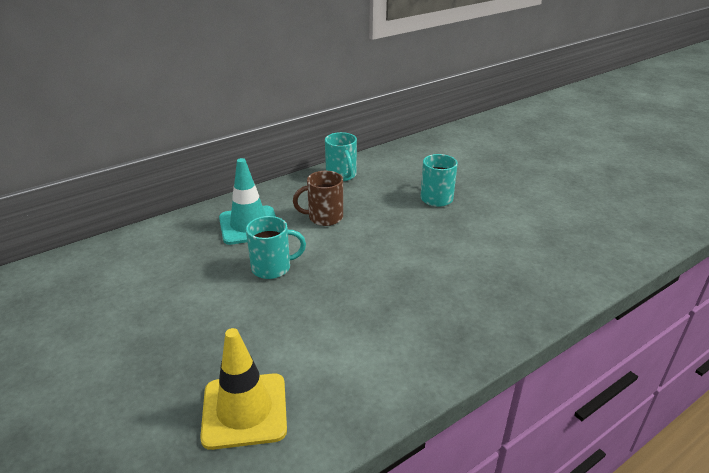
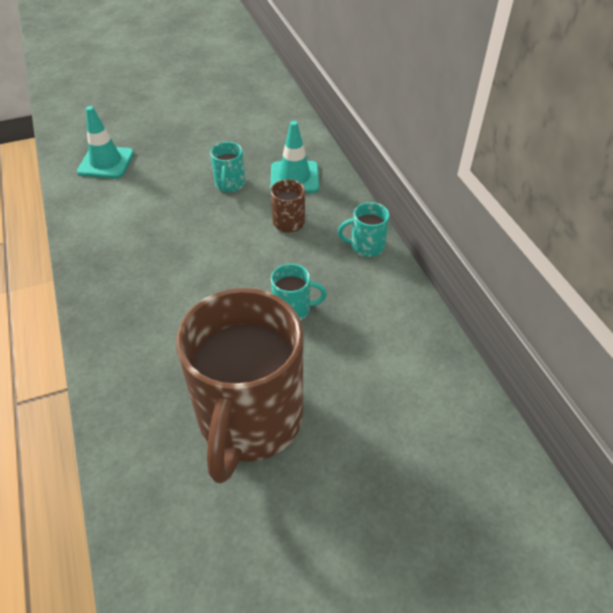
camera: 105 degrees right, 15 degrees up
yellow traffic cone [200,328,287,450] -> turquoise traffic cone [77,106,134,179]
none -> brown mug [176,288,303,484]

